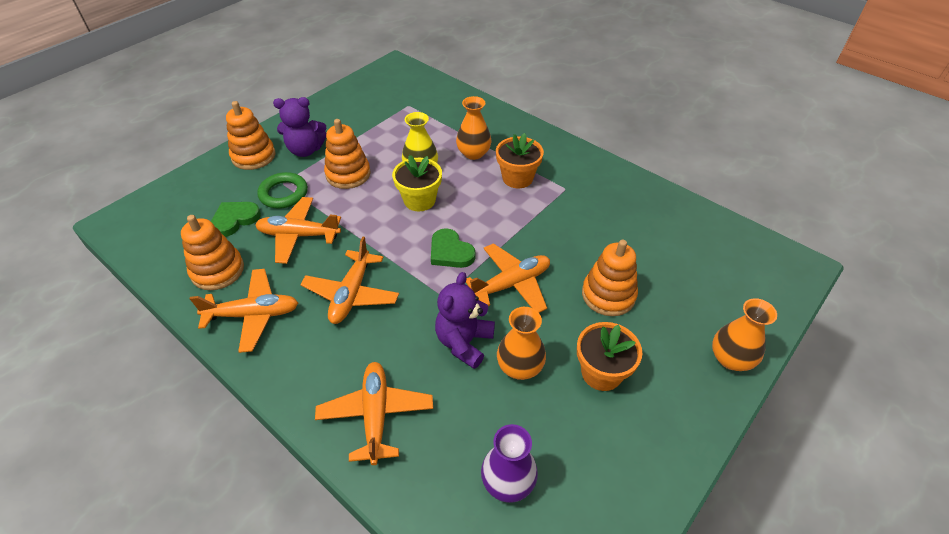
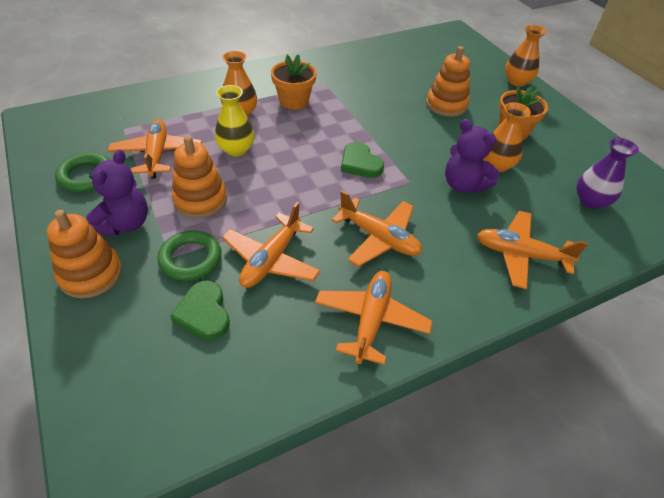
camera: 70 degrees left, 0 degrees up
orange stacking toy [181,215,244,290] -> none
yellow flower pot [392,155,442,211] -> none
green heart [431,228,476,268] -> green heart turned 75 degrees clockwise [341,142,384,178]
orange plane [466,243,550,313] -> orange plane moved to [108,119,202,179]
none -> green ring [55,153,109,192]

